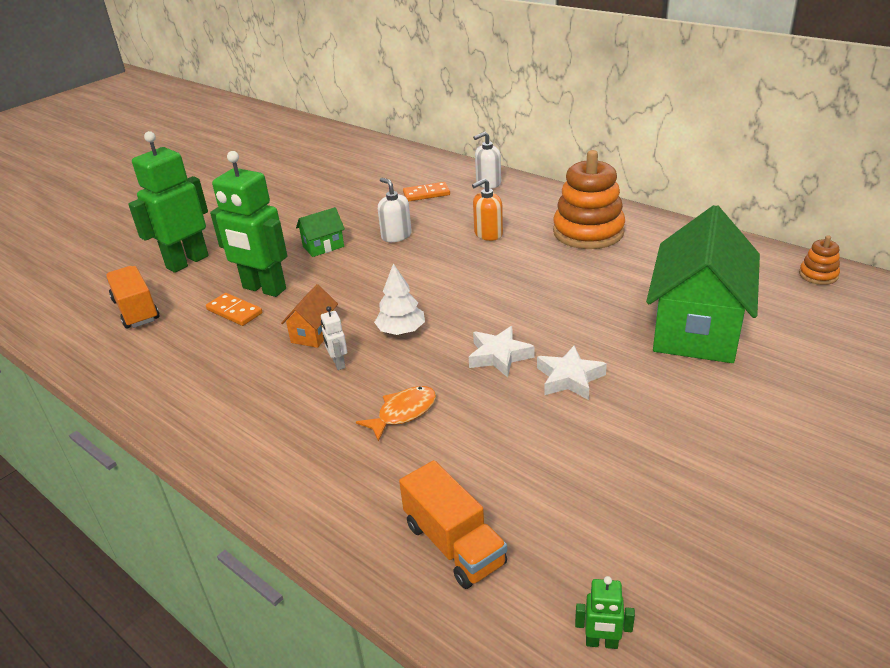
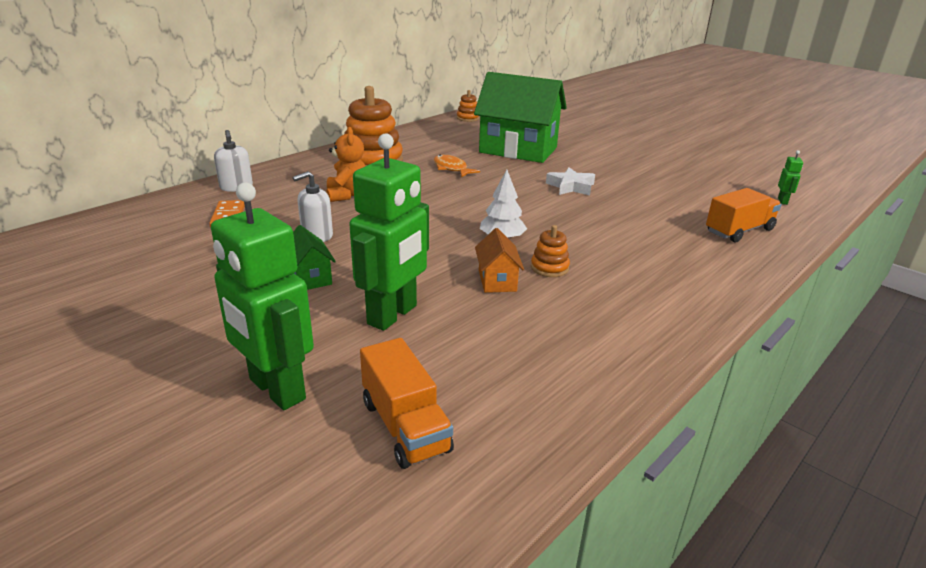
camera: 90 degrees left, 5 degrees down
orange truck [106,266,159,329] -> orange truck turned 90 degrees counterclockwise [360,338,454,469]
orange domino [206,293,262,326] -> none
orange house [281,284,338,348] -> orange house turned 60 degrees clockwise [475,228,524,293]
white robot [321,306,347,370] -> orange stacking toy [531,225,570,277]
orange fish [356,386,436,442] -> orange fish moved to [434,155,480,177]
white star [469,326,535,378] -> none
orange soap dispenser [472,178,503,241] -> orange teddy bear [326,127,365,202]

